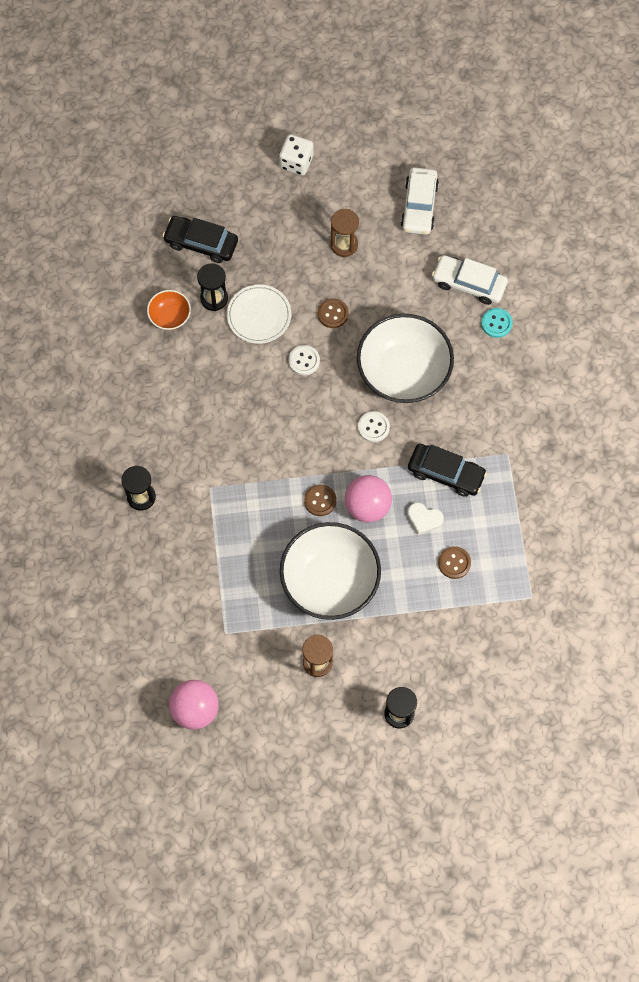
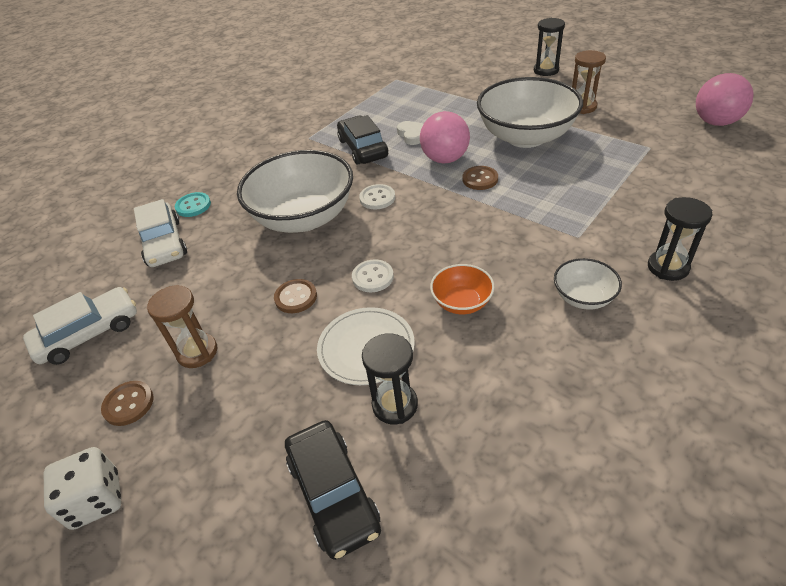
camera: 130 degrees left, 25 degrees down
orange bowl [147,290,191,330] -> orange bowl moved to [430,264,495,314]
brown button [438,546,471,579] -> brown button moved to [101,381,153,426]
none -> white bowl [554,258,622,310]

